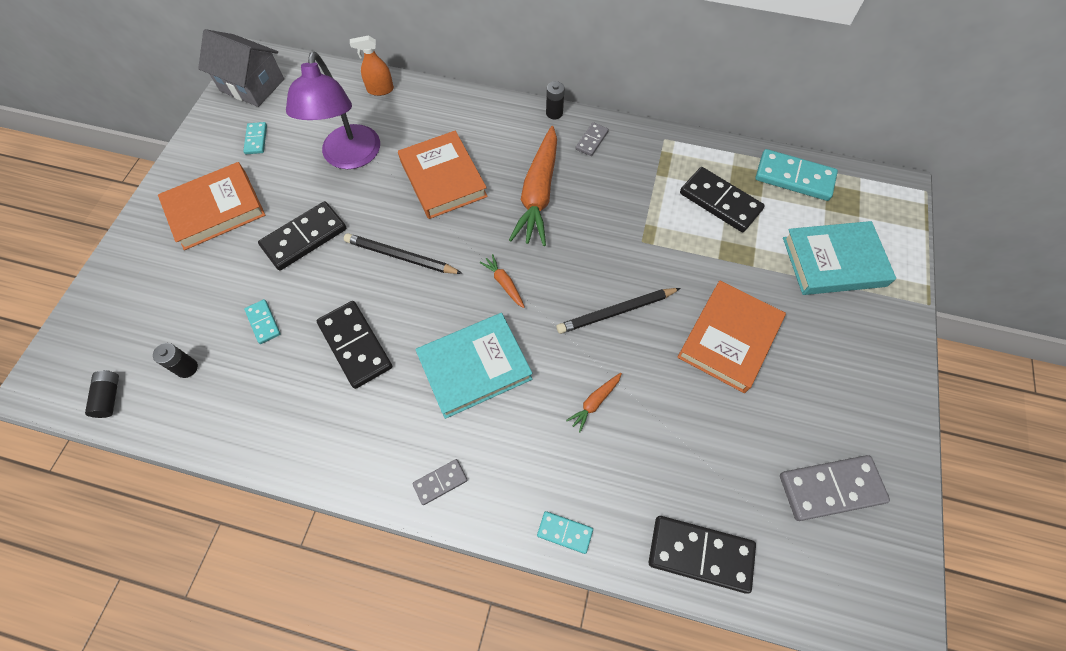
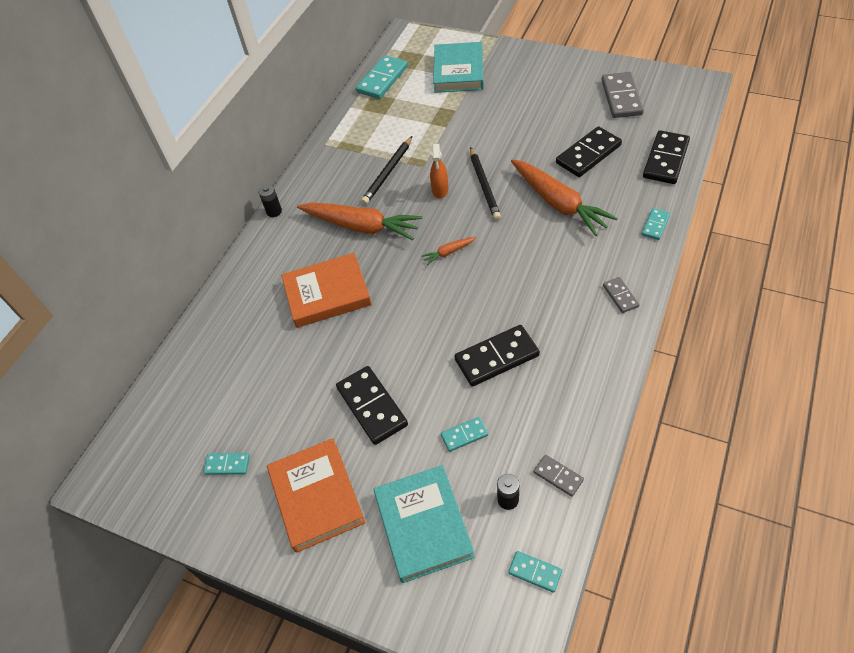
camera: 75 degrees left, 10 degrees down
black battery [85,370,119,418] -> turquoise domino [508,551,562,593]
grey house [198,29,284,107] -> none
purple lamp [286,52,380,169] -> none
black pencil [344,233,463,274] -> black pencil moved to [361,136,412,205]
orange spray bottle [350,35,394,96] -> orange spray bottle moved to [430,144,448,199]
turquoise book [415,313,533,419] -> turquoise book moved to [374,465,475,583]
orange carrot [566,373,622,432] -> orange carrot [511,159,618,236], size x2.30
grey domino [576,122,609,156] -> grey domino moved to [534,455,584,497]
orange book [677,281,786,393] -> none
black domino [680,167,765,232] -> black domino moved to [556,126,622,177]

